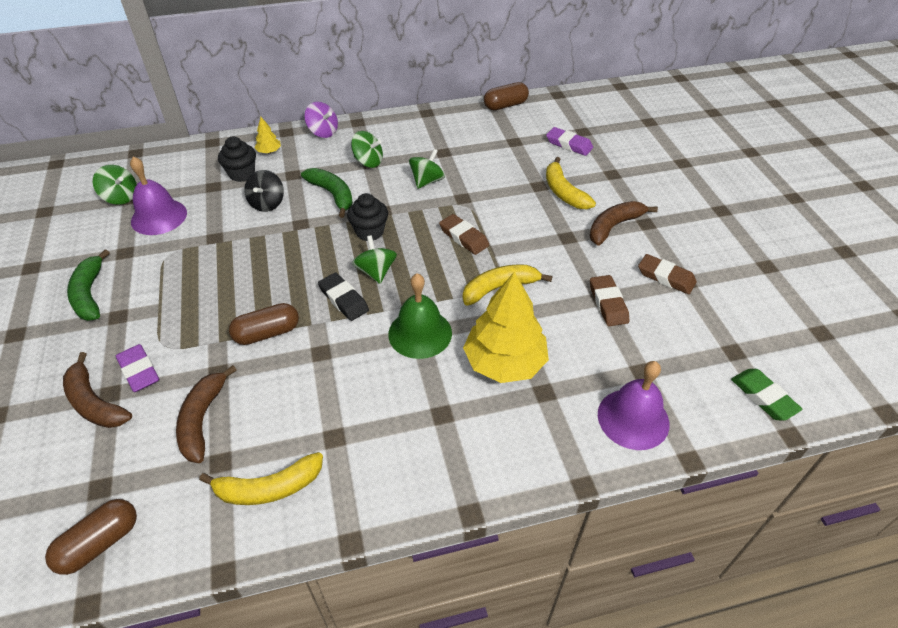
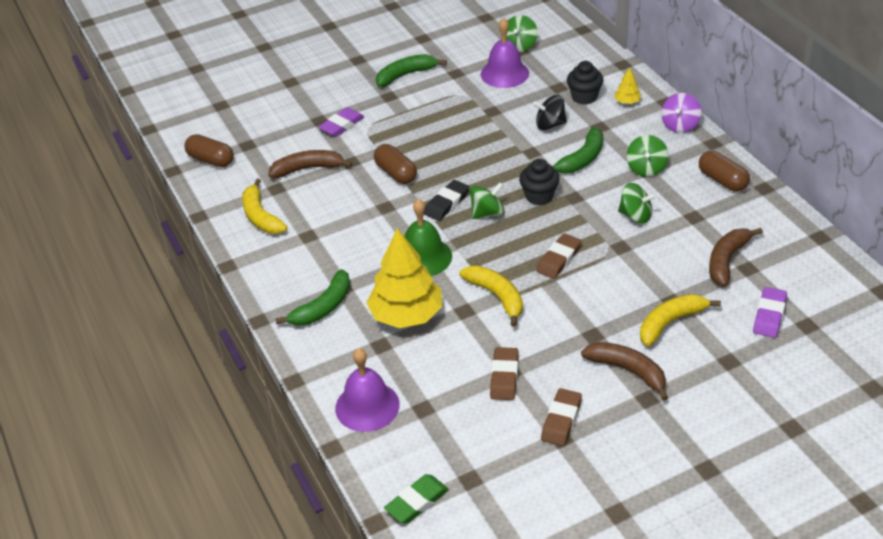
camera: 80 degrees right, 5 degrees down
brown banana [63,352,132,428] -> brown banana moved to [709,228,763,287]
brown capsule [484,82,529,110] -> brown capsule moved to [699,151,750,192]
brown eraser [590,275,629,326] -> brown eraser turned 60 degrees counterclockwise [490,347,519,400]
none -> green banana [275,269,350,326]

